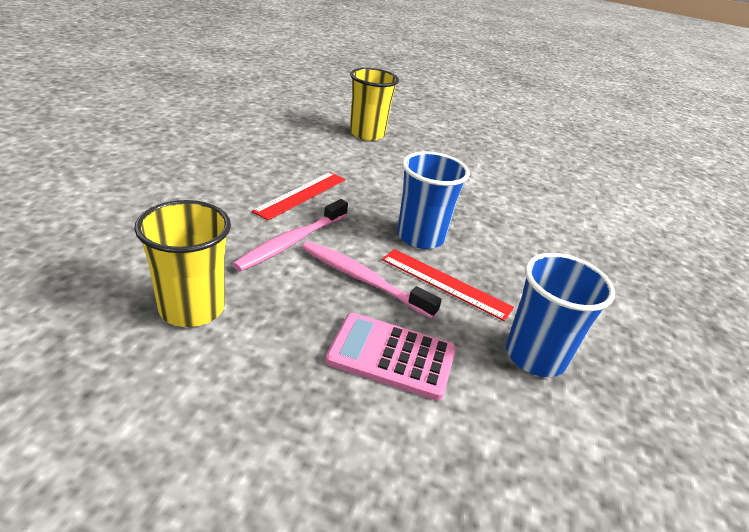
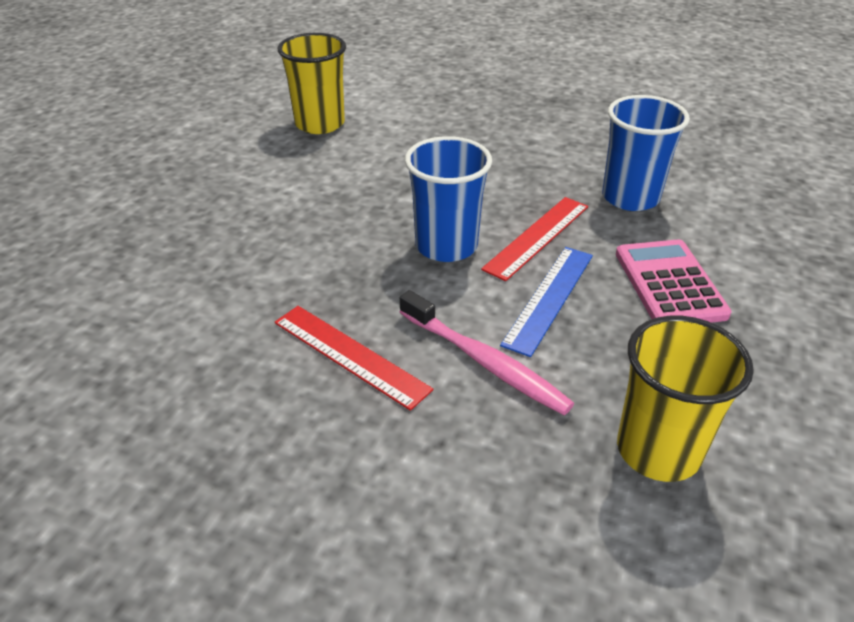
camera: 80 degrees left, 5 degrees up
pink toothbrush [302,241,442,319] -> blue ruler [500,247,593,357]
pink calculator [326,313,456,400] -> pink calculator turned 150 degrees clockwise [616,240,732,323]
yellow cup [350,68,399,141] -> yellow cup moved to [278,33,346,134]

